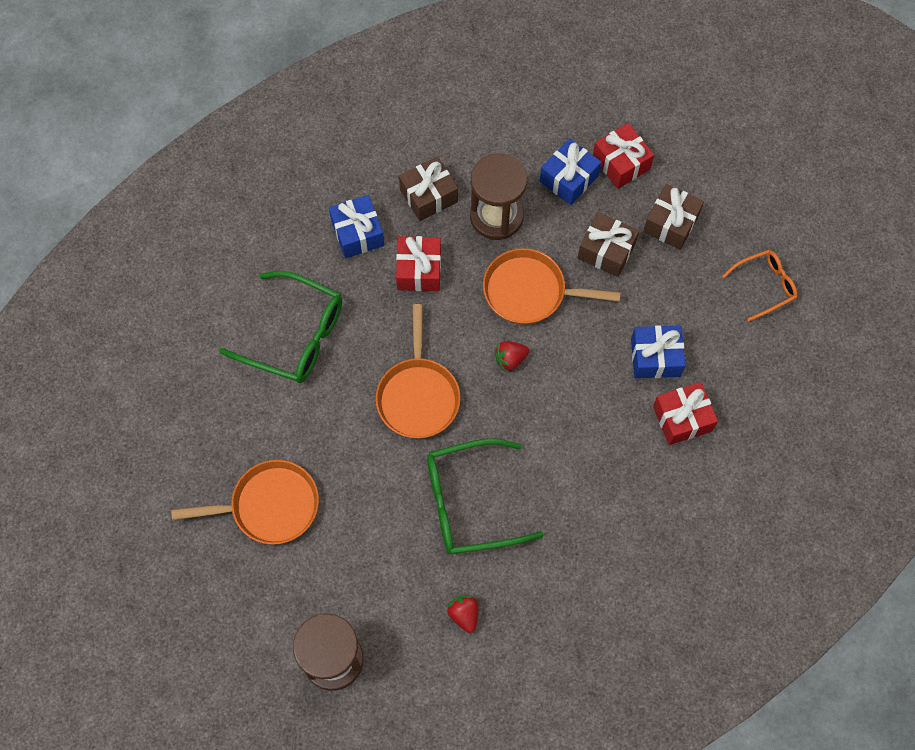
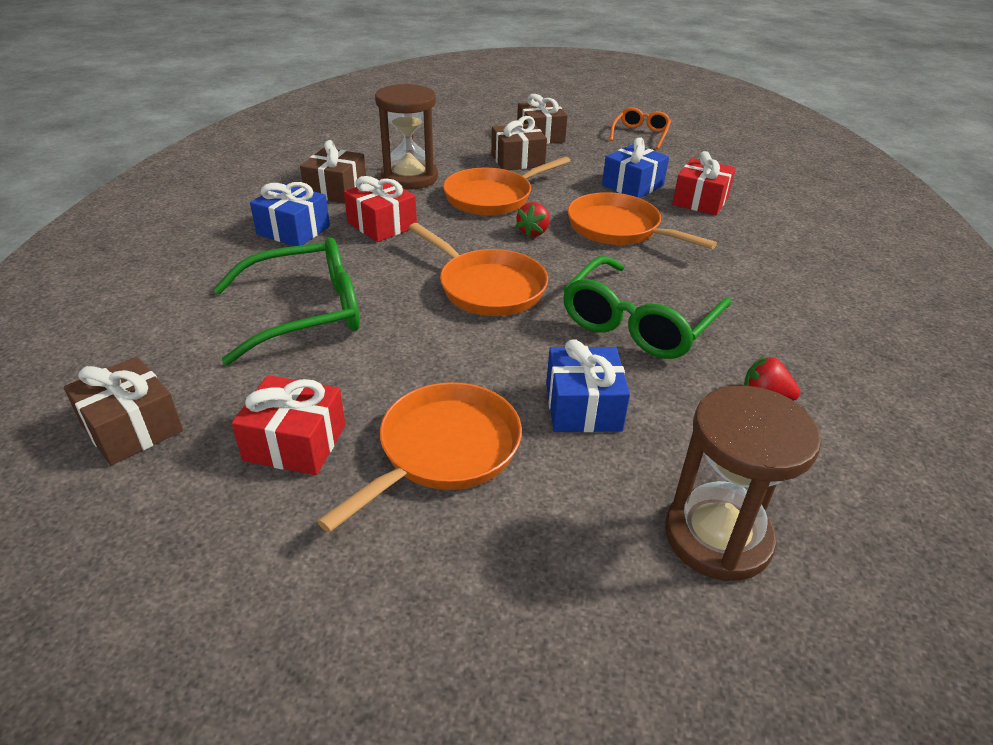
camera: 45 degrees left, 30 degrees down
blue gift [540,138,601,205] -> blue gift moved to [546,339,630,432]
red gift [593,123,654,189] -> red gift moved to [231,375,345,475]
none -> brown gift [64,356,183,465]
none -> orange pan [568,192,717,249]

